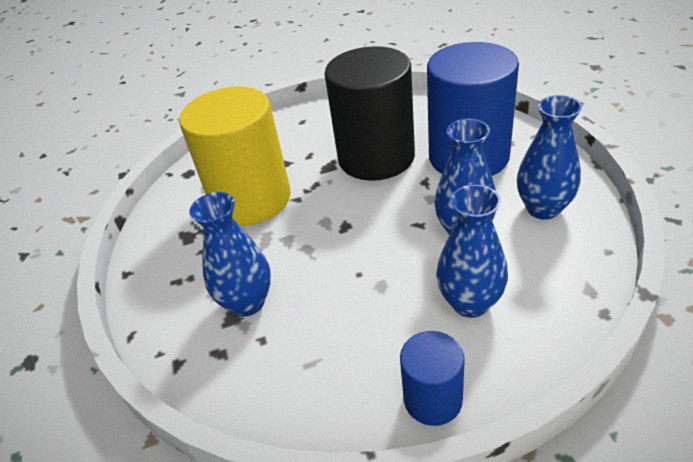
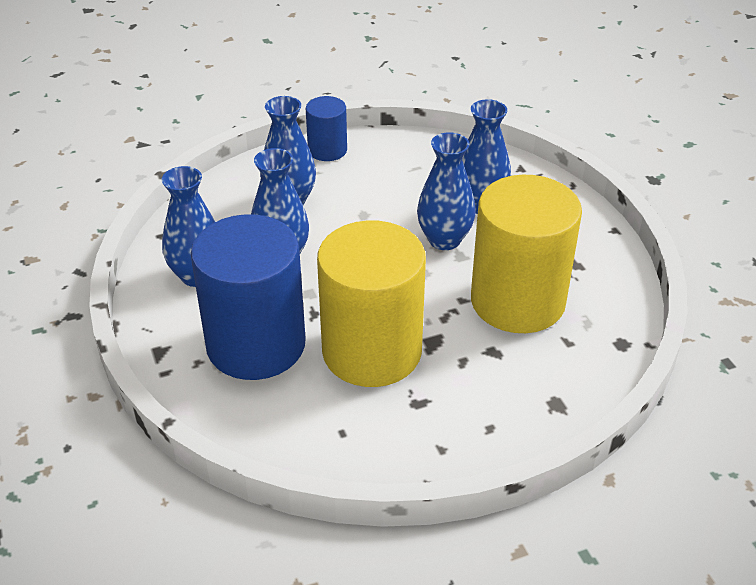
camera: 170 degrees right, 0 degrees up
black cylinder [325,46,415,181] -> yellow cylinder [317,221,426,387]
none -> blue vase [417,132,476,250]

